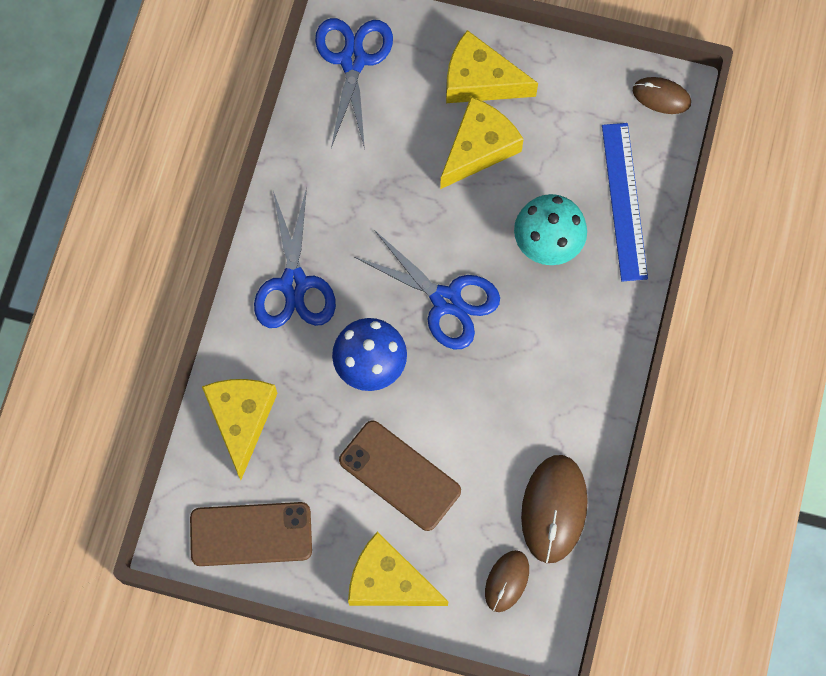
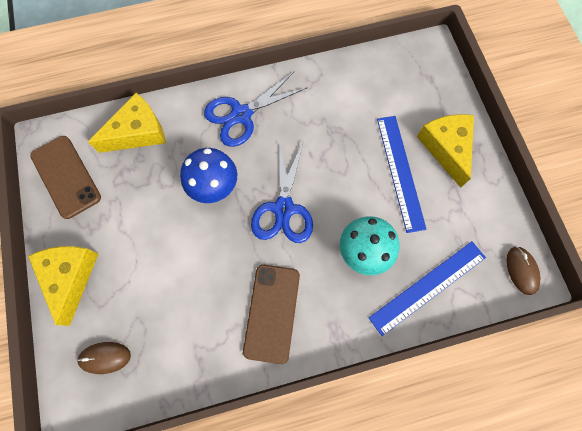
camera: 60 degrees right, 0 degrees up
blue scissors [315,18,393,150] -> none
brown phone [339,420,461,531] -> brown phone moved to [243,265,300,364]
yellow cheese [440,97,524,189] -> blue ruler [377,116,427,233]
brown mouse [521,455,588,563] -> none

